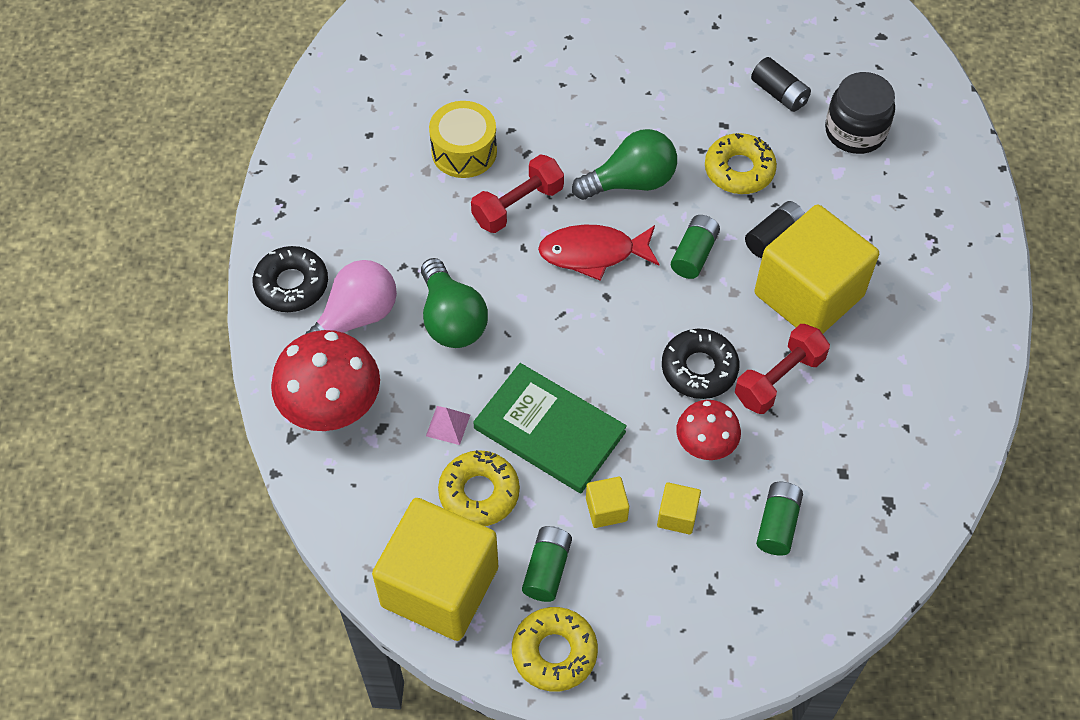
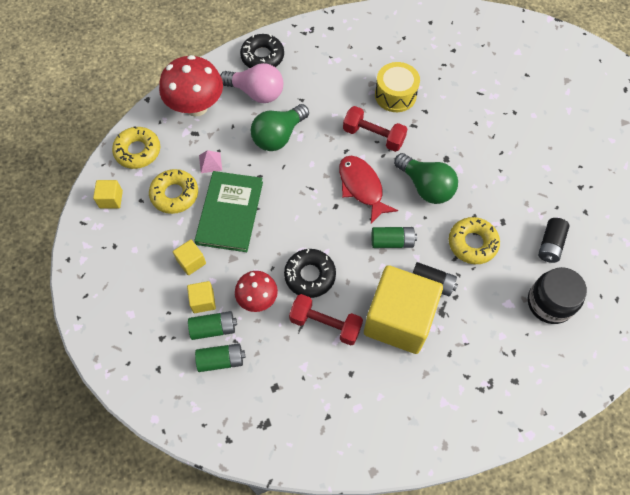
camera: 65 degrees right, 5 degrees up
yellow cube [372,498,498,641] -> yellow cube [93,180,123,209], size x0.40
yellow donut [512,607,598,692] -> yellow donut moved to [112,126,160,169]
green battery [522,526,572,602] -> green battery moved to [188,311,237,340]

